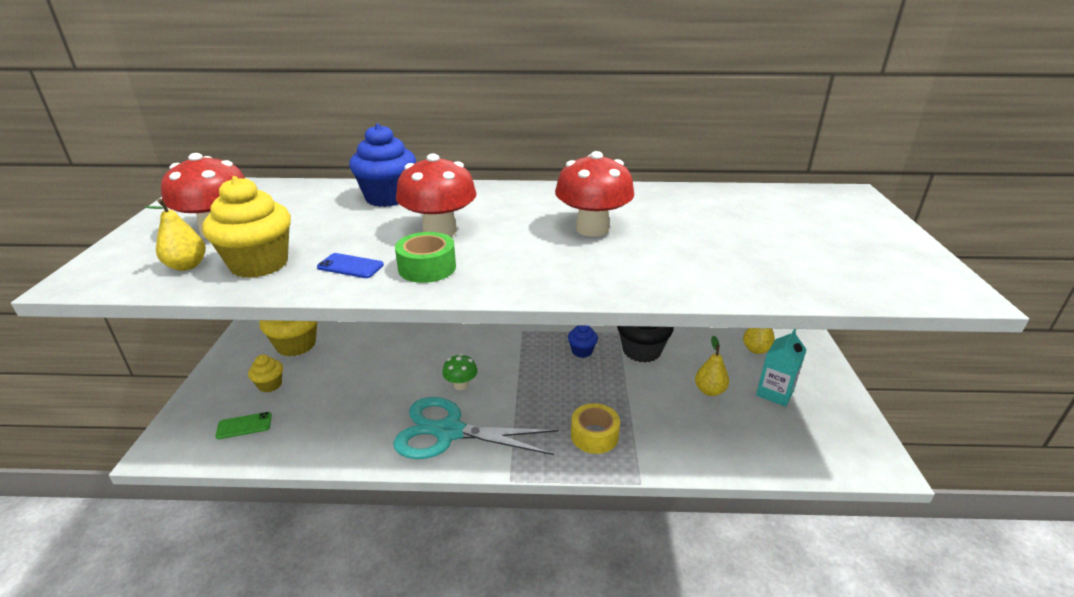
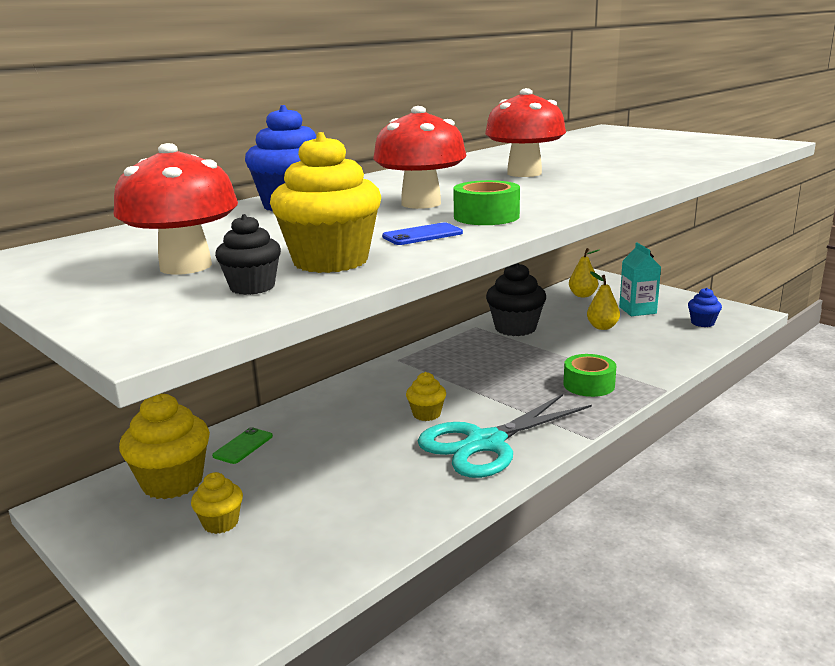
camera: 45 degrees left, 10 degrees down
yellow pear [145,199,206,271] -> black cupcake [215,214,281,295]
green phone [215,412,272,439] -> green phone moved to [212,427,273,464]
green mushroom [442,354,478,390] -> yellow cupcake [406,372,446,421]
blue cupcake [568,325,598,358] -> blue cupcake moved to [688,288,722,327]
yellow tape [571,403,620,454] -> green tape [564,354,616,397]

